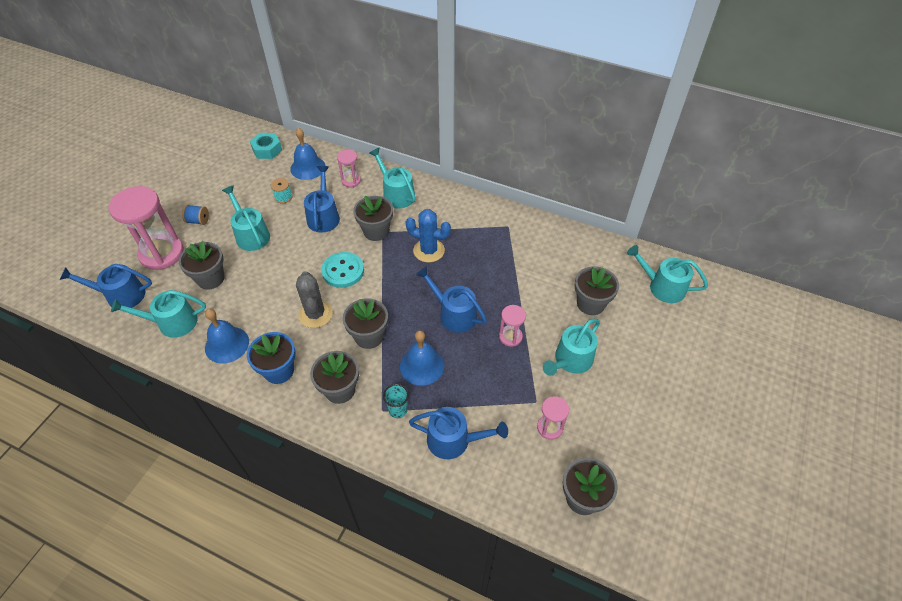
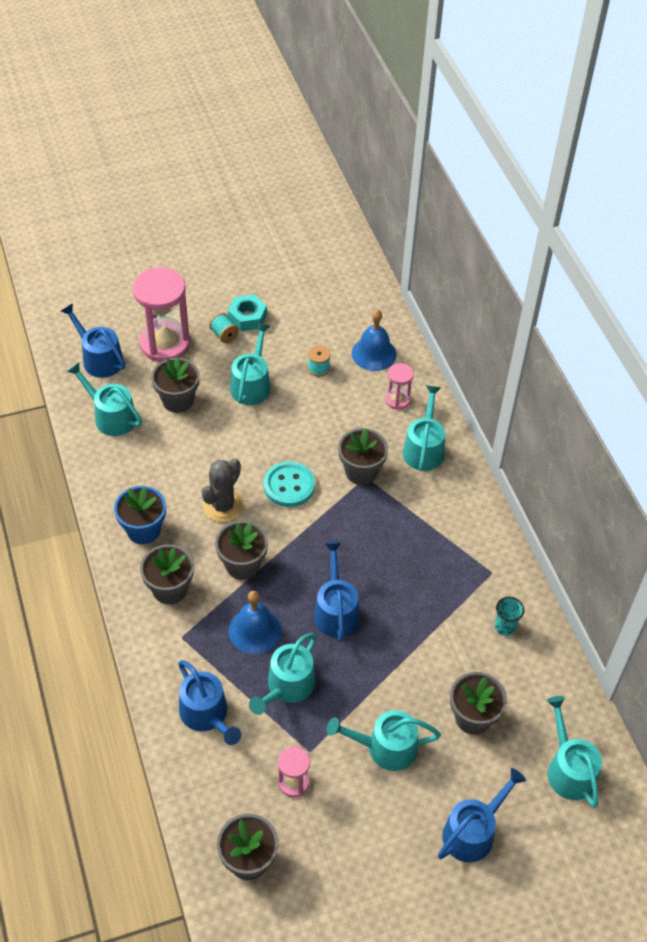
camera: 45 degrees right, 0 degrees up
blue spool [182,205,209,225] -> turquoise spool [209,313,239,343]
blue bell [205,309,249,364] -> none
turquoise nut [250,133,282,159] -> turquoise nut moved to [228,294,267,331]
blue watering can [304,166,340,233] -> blue watering can moved to [438,768,526,862]
turquoise cup [383,384,409,418] -> turquoise cup moved to [495,597,525,636]
blue cactus [406,209,451,262] -> none
pink hourglass [499,305,526,347] -> none
none -> turquoise watering can [249,633,317,715]

